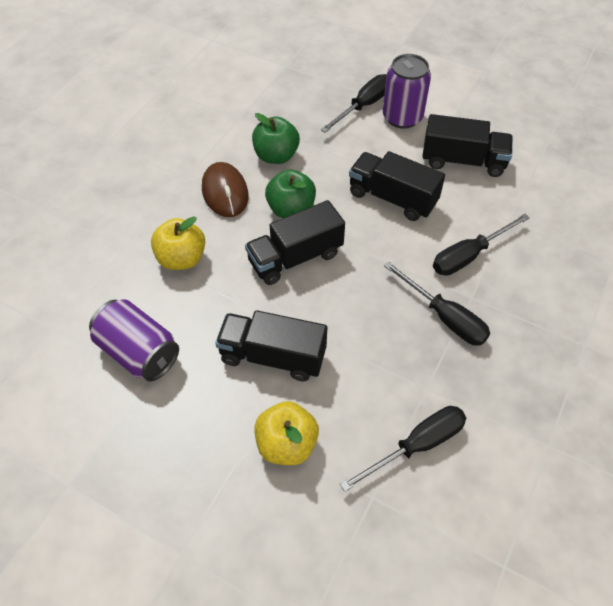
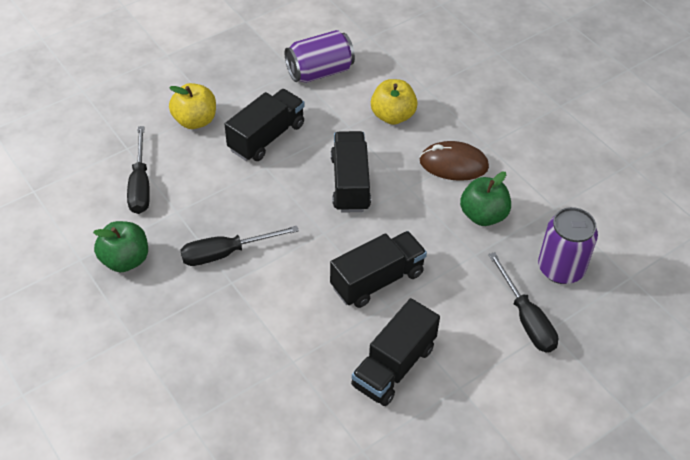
camera: 115 degrees right, 5 degrees down
green apple [265,169,316,218] -> green apple moved to [93,221,148,272]
purple can [383,54,431,129] -> purple can moved to [538,207,598,284]
black screwdriver [433,214,530,276] -> none

